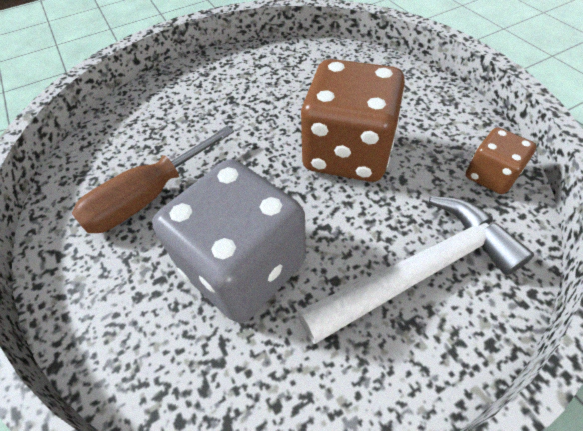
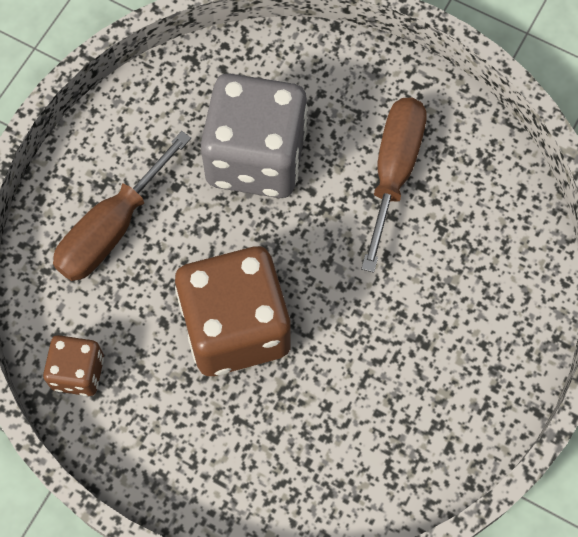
camera: 145 degrees right, 15 degrees up
white hammer [297,196,534,344] -> brown screwdriver [53,131,191,281]

